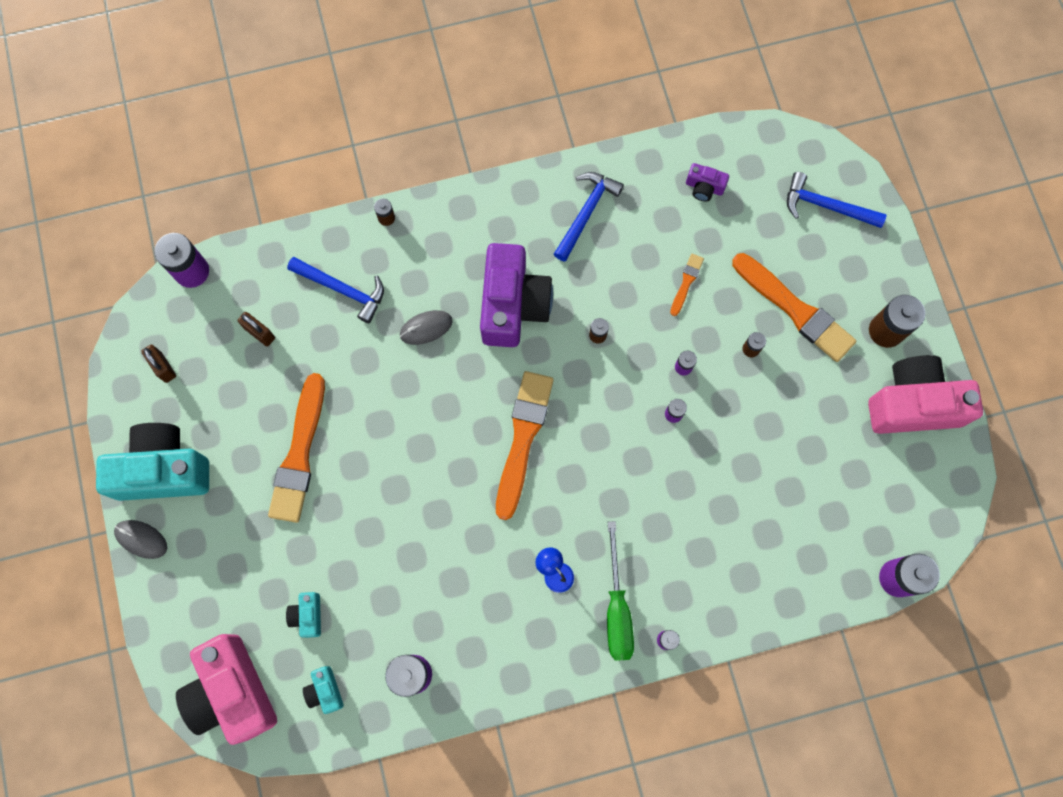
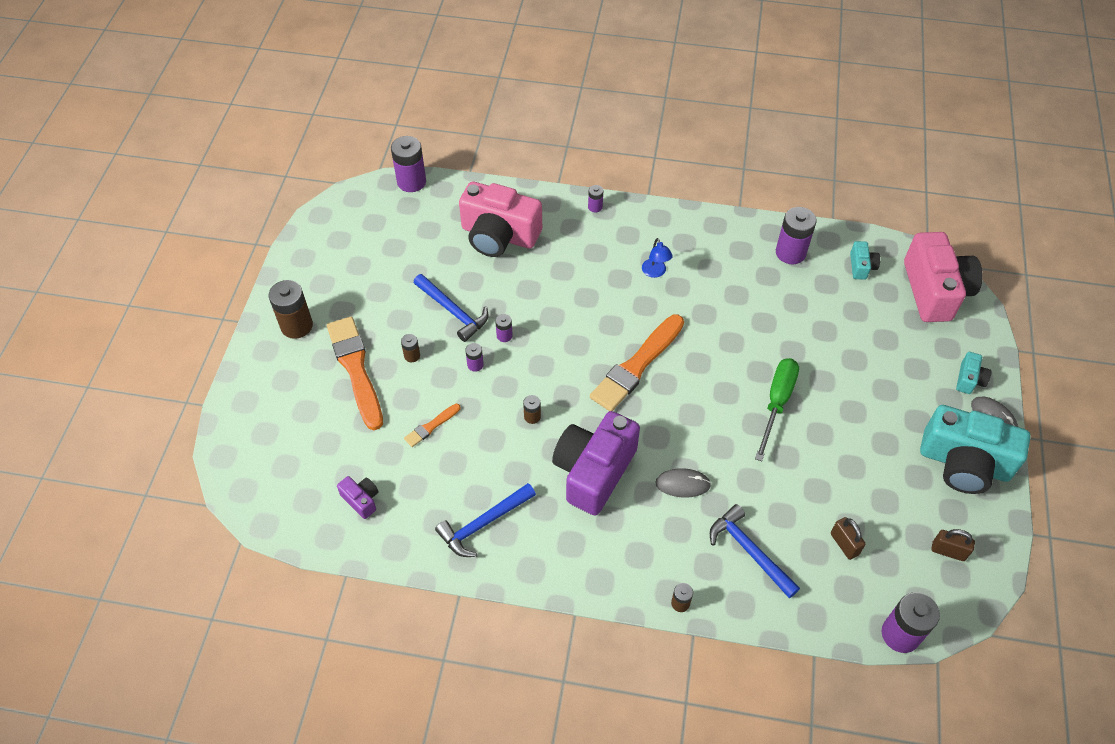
camera: 155 degrees left, 20 degrees down
brown padlock [141,345,176,383] -> brown padlock turned 60 degrees counterclockwise [931,529,975,561]
orange brush [268,373,325,523] -> none
turquoise camera [286,592,321,638] -> turquoise camera moved to [956,352,992,394]
green screwdriver [607,521,634,661] -> green screwdriver moved to [755,358,799,461]
blue hammer [787,172,887,228] -> blue hammer moved to [414,274,489,342]
pink camera [868,355,983,434] -> pink camera moved to [459,181,542,257]

